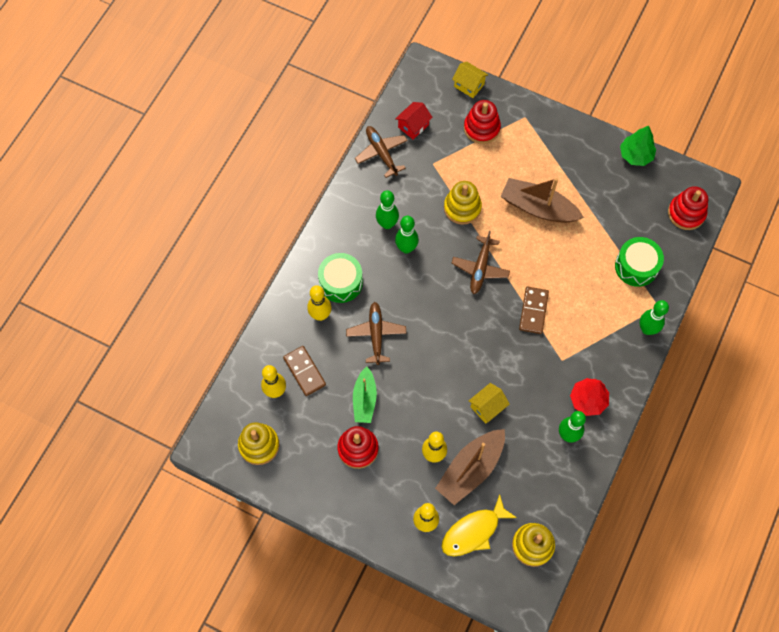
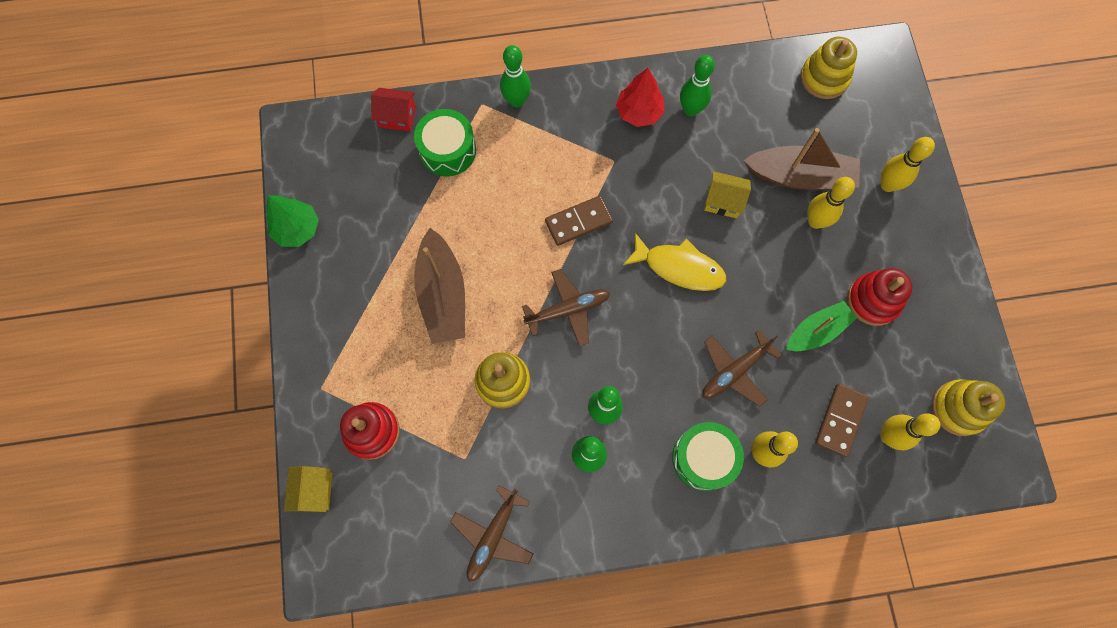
camera: 125 degrees left, 5 degrees up
red house [395,102,433,140] -> red house moved to [371,88,416,131]
yellow fish [441,494,517,556] -> yellow fish moved to [623,233,726,291]
red stacking toy [668,186,708,230] -> none

